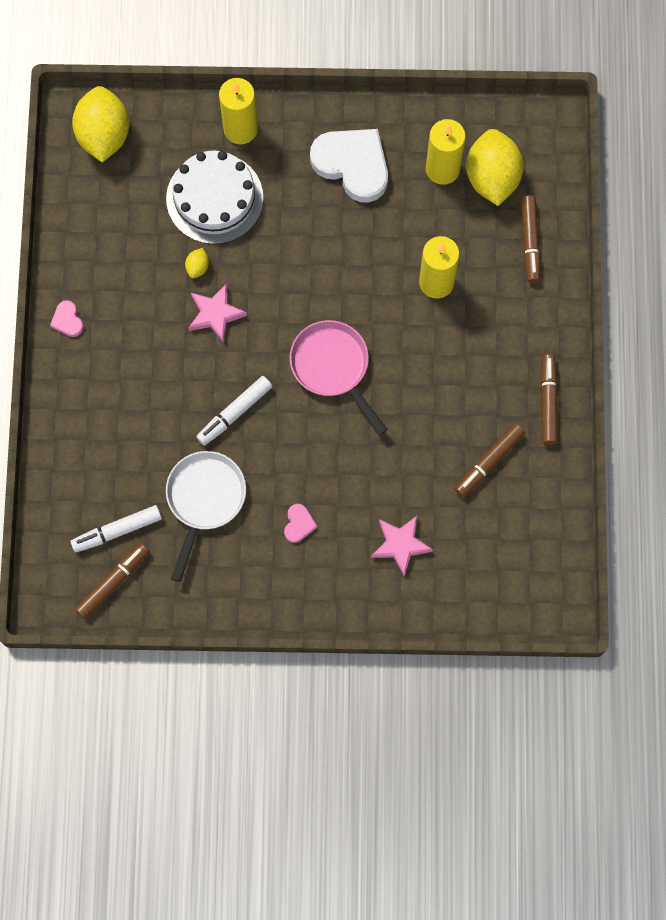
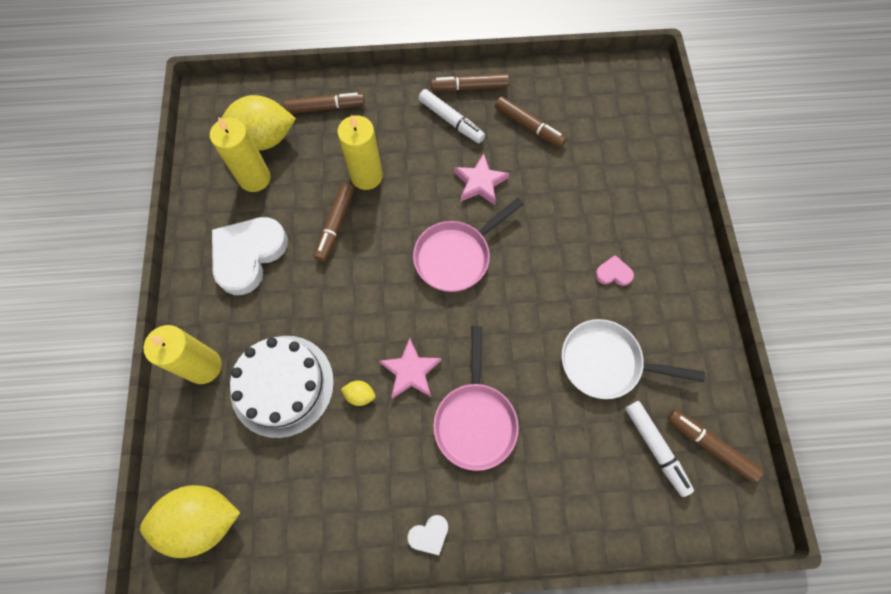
camera: 95 degrees left, 5 degrees down
pink heart [50,300,84,337] -> white heart [407,515,448,555]
white marker [196,376,272,446] -> white marker moved to [418,89,485,143]
pink star [371,516,433,576] -> pink star moved to [454,154,509,205]
none -> brown marker [314,182,355,262]
none -> pink pan [433,326,519,471]

